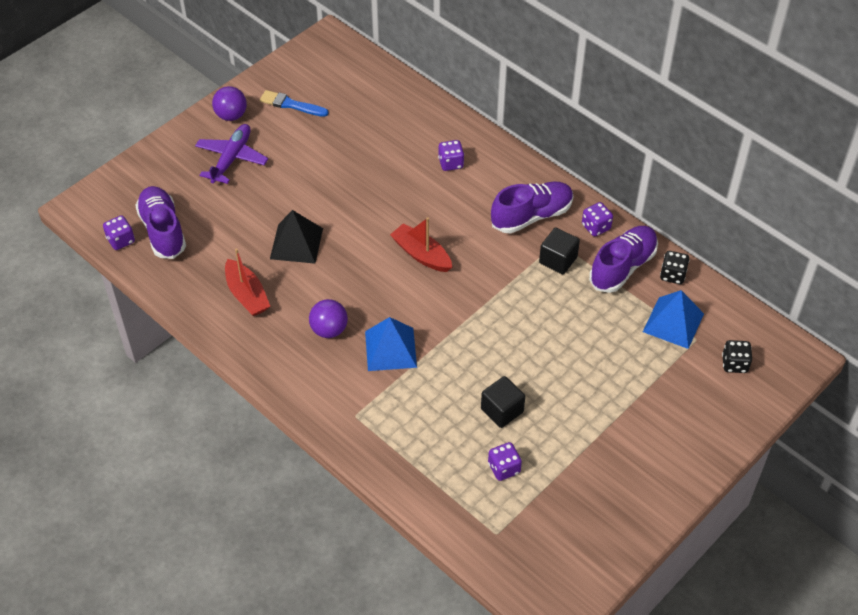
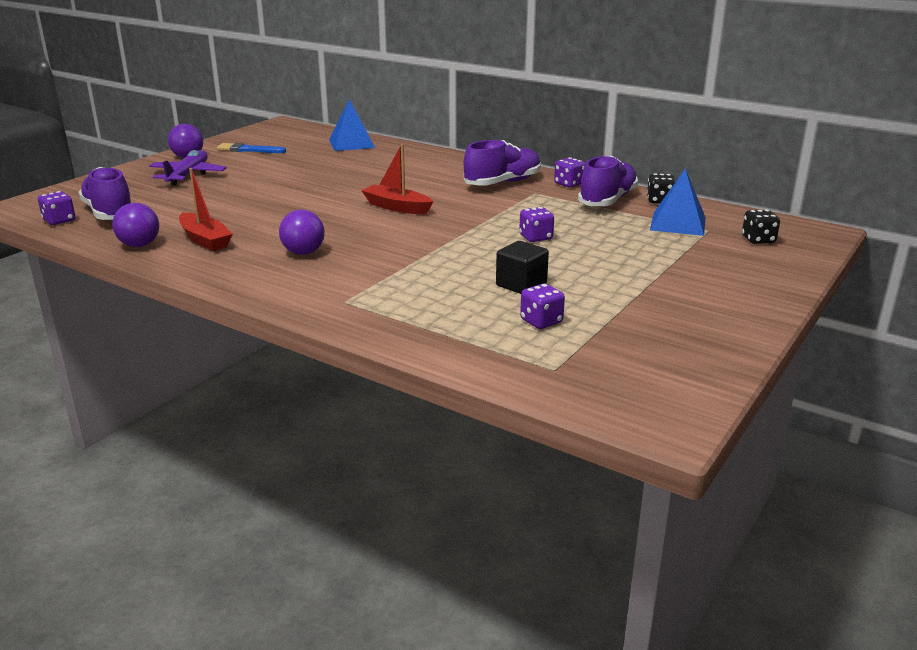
camera: 10 degrees left, 25 degrees down
black pyramid [270,210,323,264] -> none
blue pyramid [365,317,417,371] -> blue pyramid moved to [329,99,375,151]
purple dice [438,140,464,171] -> purple dice moved to [519,207,554,242]
black cube [539,228,580,274] -> none
none -> purple ball [112,203,159,247]

